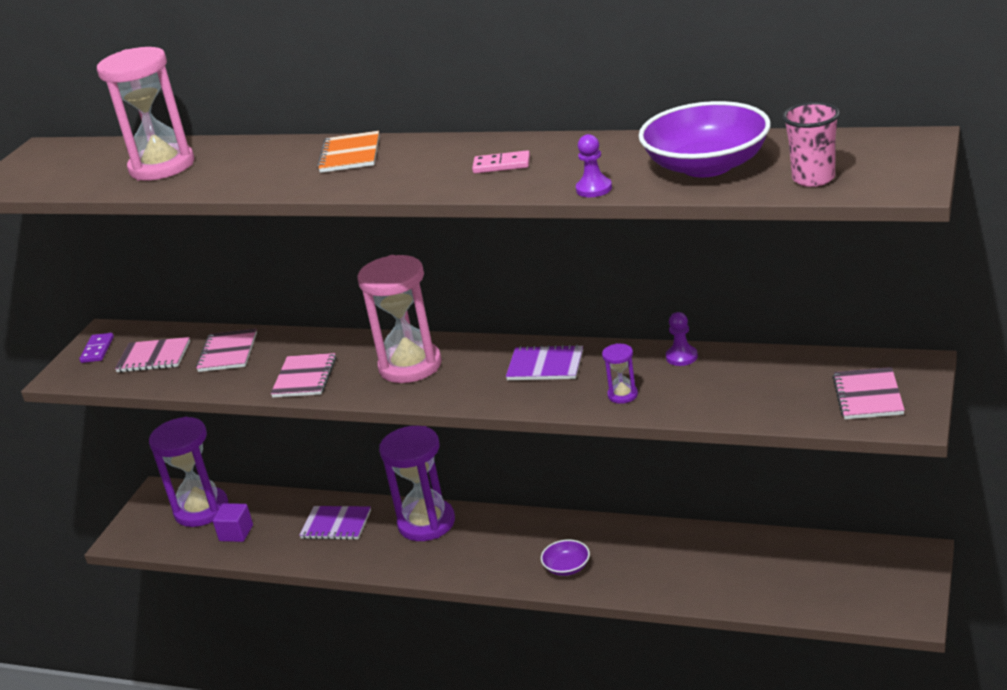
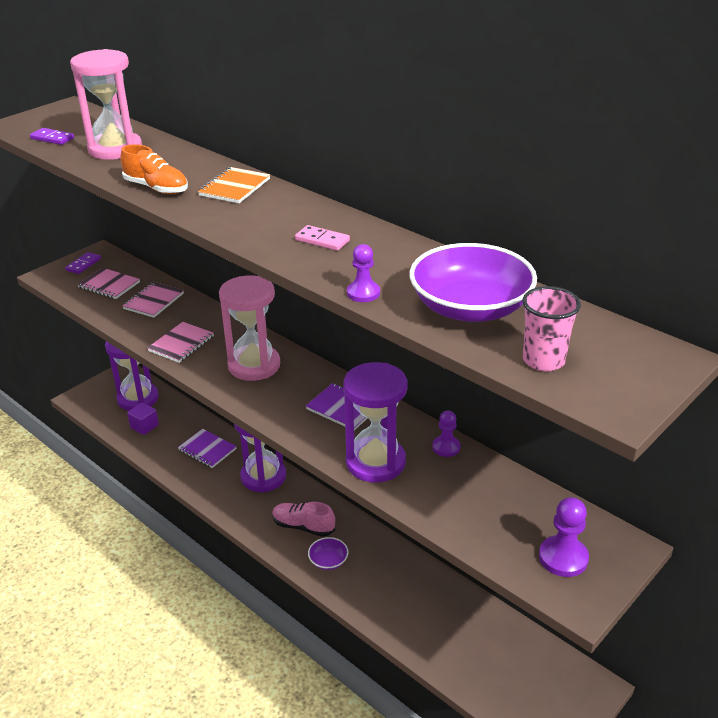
camera: 20 degrees right, 5 degrees up
purple hourglass [602,343,638,404] -> purple hourglass [343,362,407,482], size x2.27
pink notebook [832,367,905,419] -> purple pawn [539,497,589,577]
none -> purple domino [30,128,74,145]
none -> orange shoe [121,144,188,194]
none -> pink shoe [272,502,335,537]

